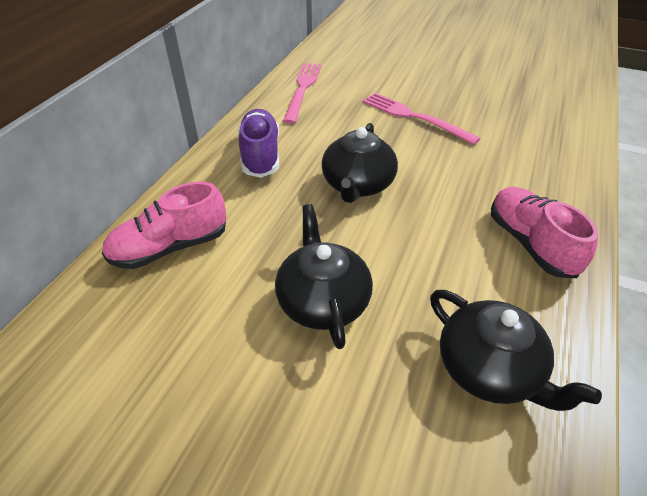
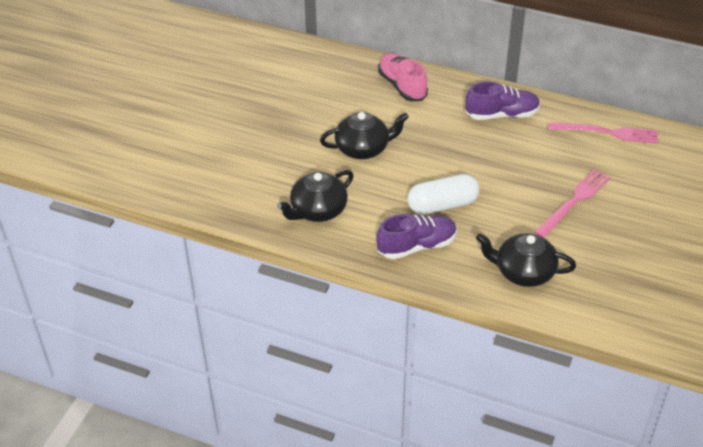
camera: 90 degrees right, 0 degrees up
black teapot [322,123,398,203] -> black teapot moved to [476,233,576,287]
pink shoe [491,187,598,278] -> purple shoe [376,214,457,259]
none -> white capsule [407,174,480,215]

